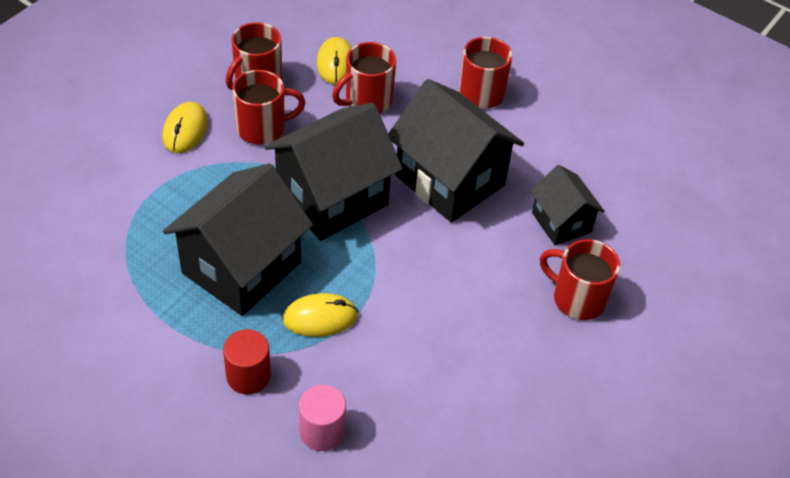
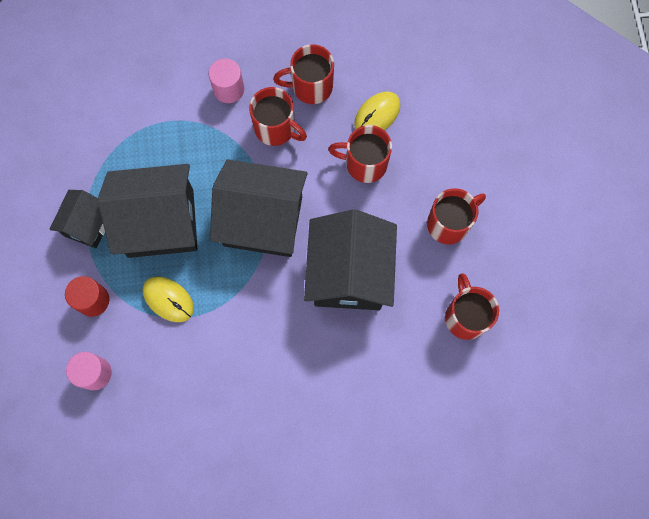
camera: 50 degrees right, 25 degrees up
yellow mouse [162,102,208,153] -> pink cylinder [209,58,244,103]
black house [530,165,605,245] -> black house moved to [49,190,105,248]
red mug [540,239,620,320] -> red mug moved to [445,273,499,340]

